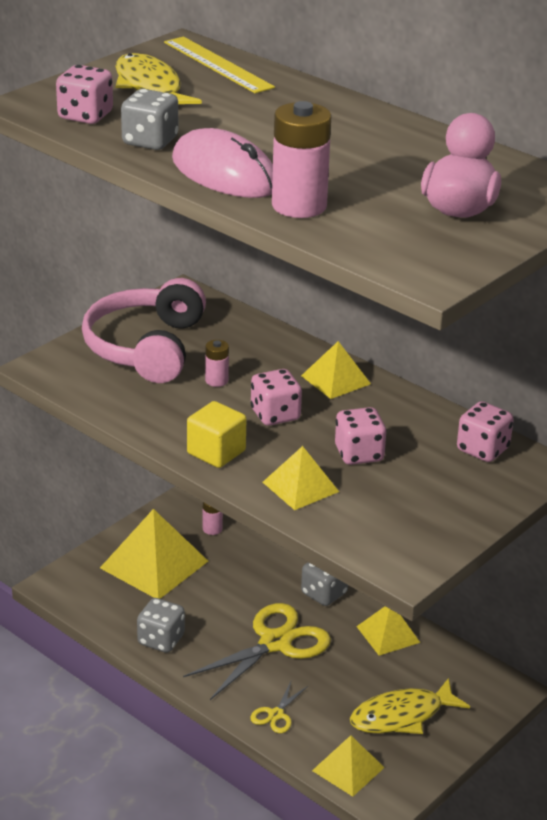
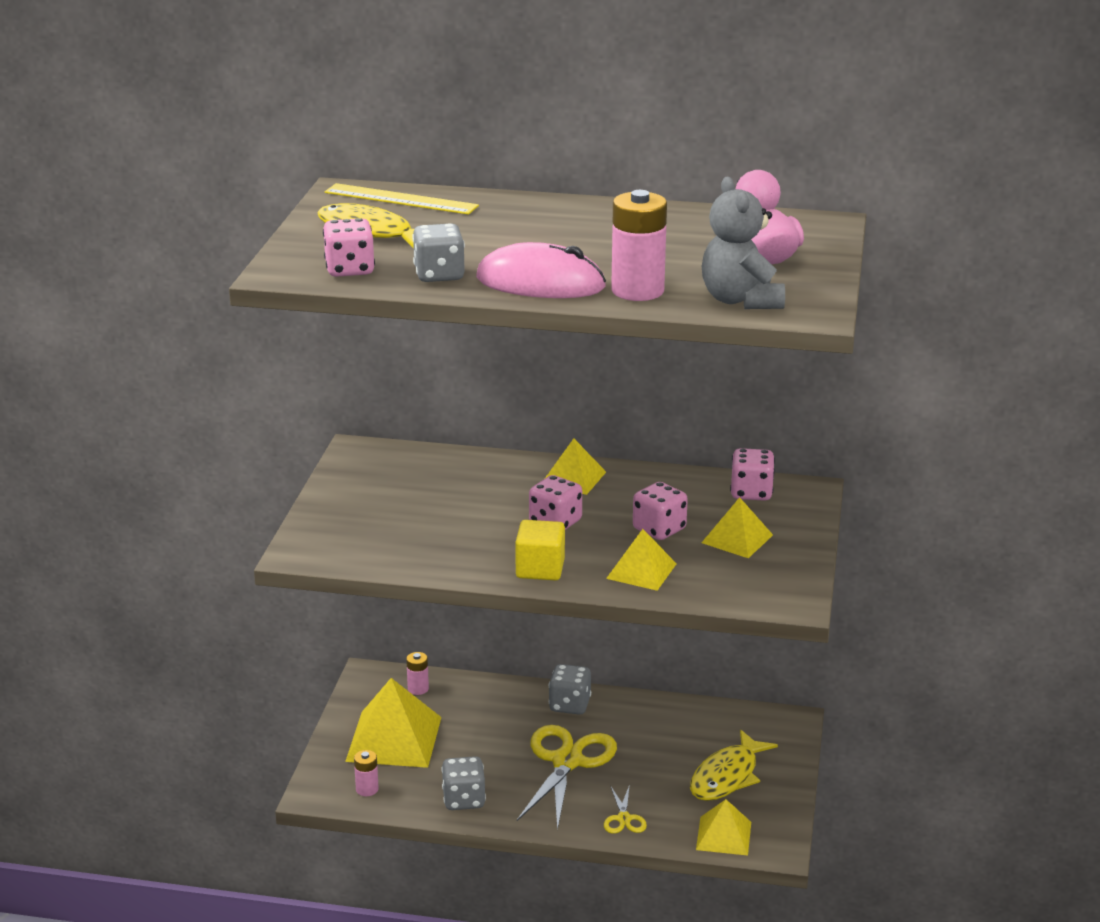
camera: 30 degrees left, 5 degrees down
pink headphones [82,278,206,383] -> none
pink battery [205,340,229,387] -> pink battery moved to [354,750,379,796]
yellow pyramid [356,606,420,656] -> yellow pyramid moved to [702,497,773,558]
none -> grey teddy bear [702,177,785,309]

